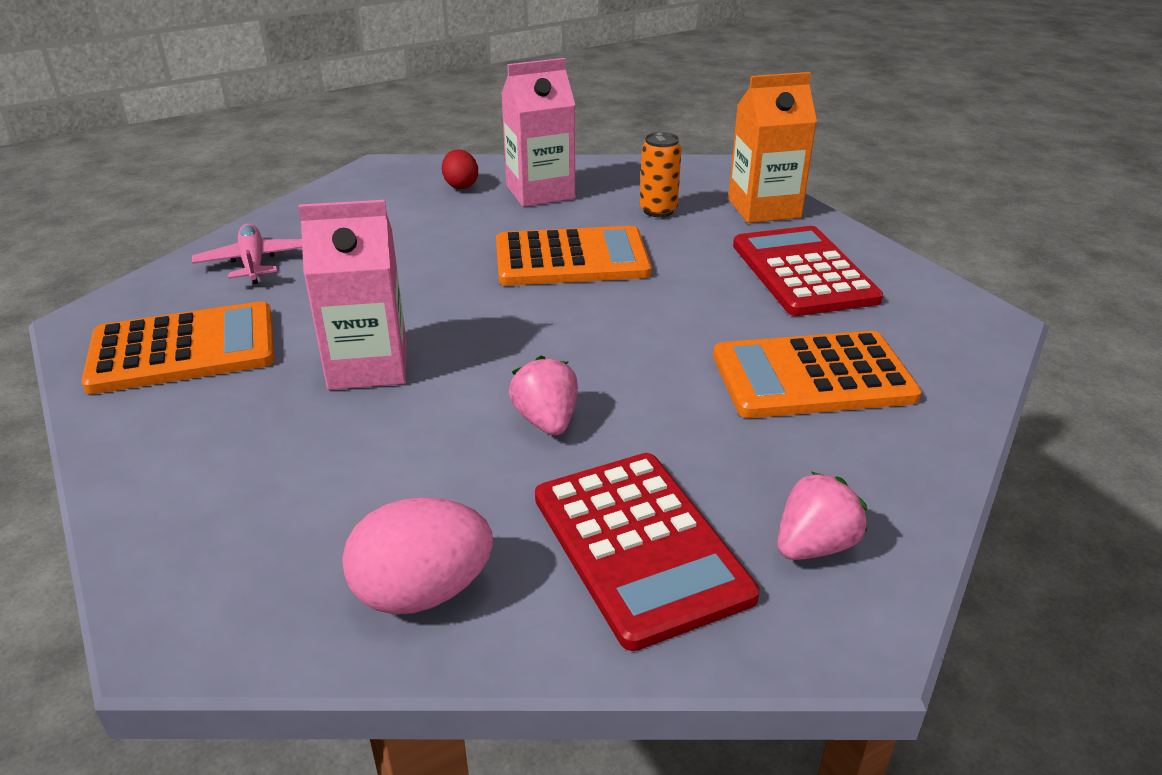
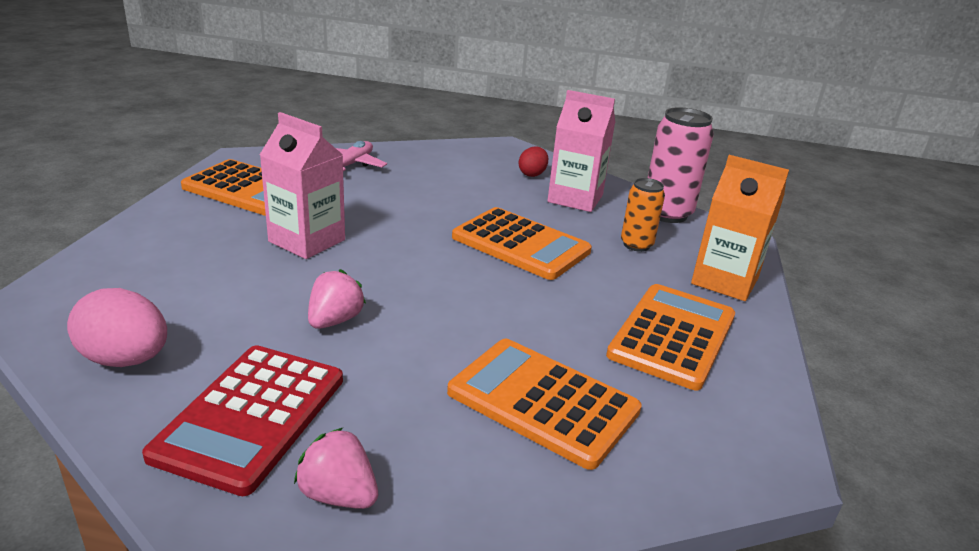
camera: 40 degrees right, 5 degrees down
red calculator [733,226,883,316] -> orange calculator [606,284,735,390]
pink strawberry [777,472,867,560] -> pink strawberry turned 150 degrees counterclockwise [294,427,378,509]
none -> pink can [648,107,714,223]

